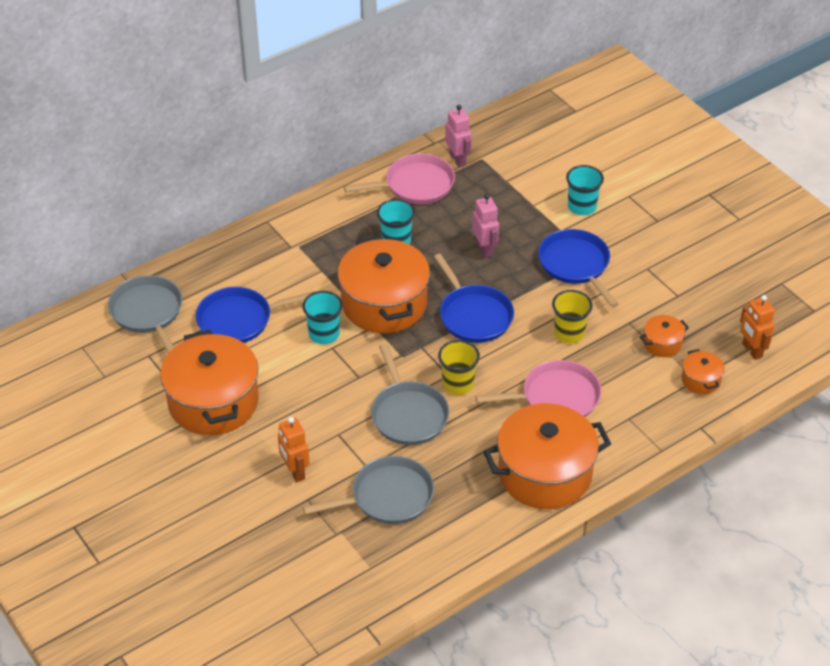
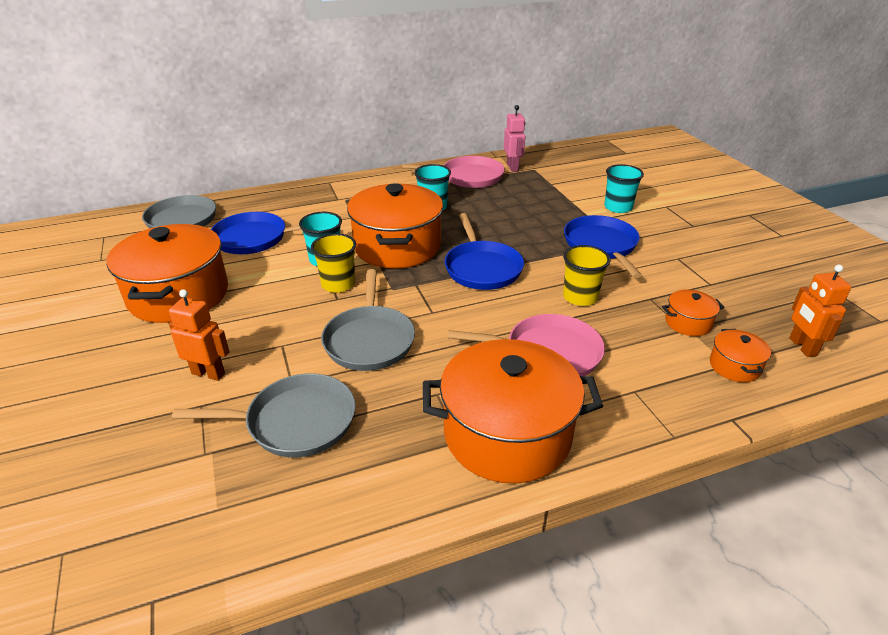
camera: 15 degrees right, 10 degrees down
orange robot [278,417,310,482] -> orange robot turned 120 degrees clockwise [169,289,230,381]
yellow cup [438,340,480,395] -> yellow cup moved to [311,234,356,293]
pink robot [472,194,499,258] -> none

